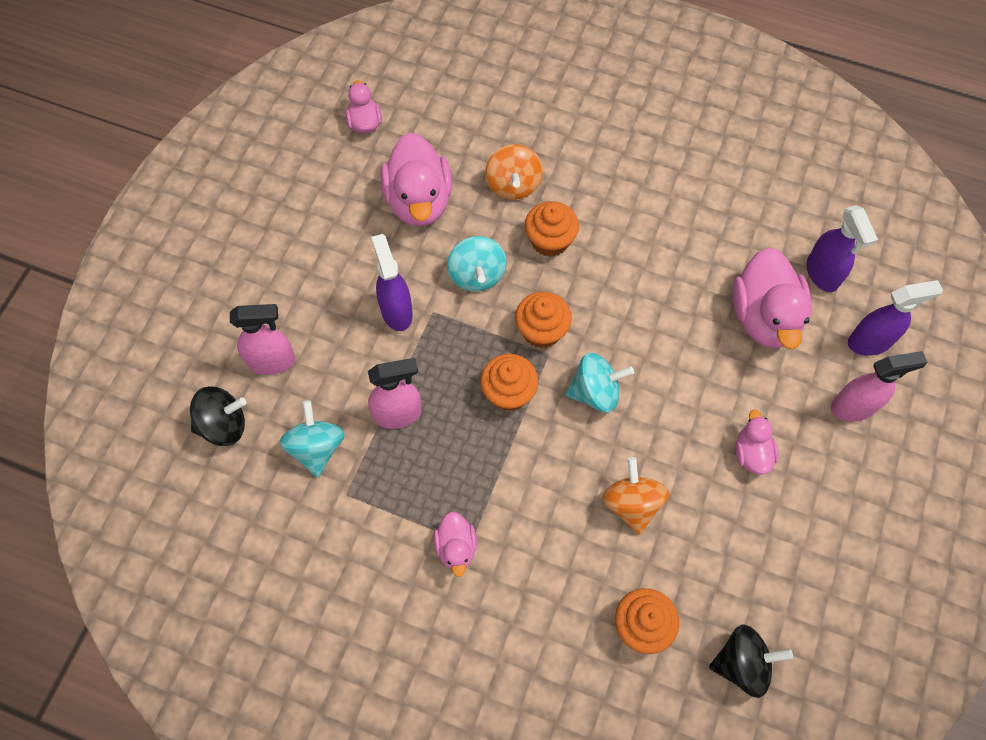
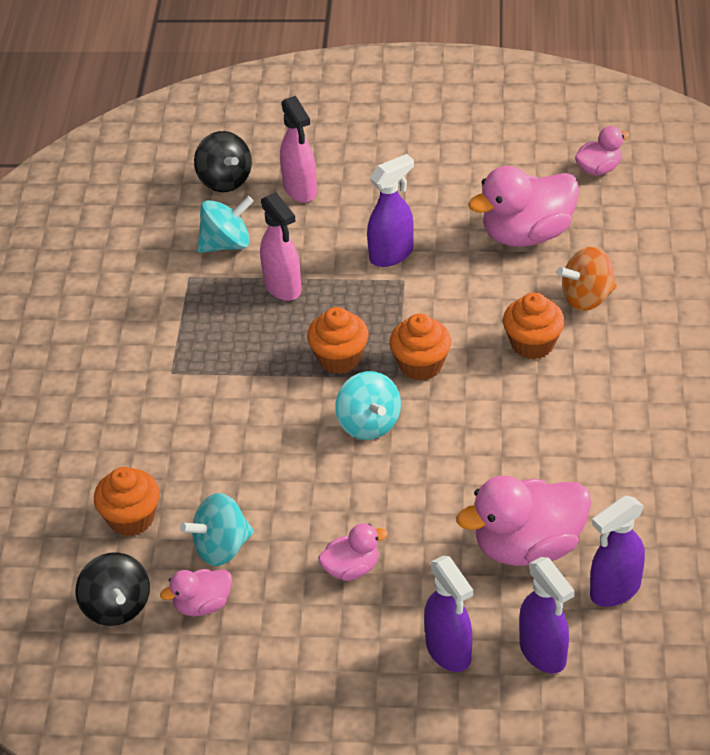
camera: 75 degrees right, 20 degrees down
pink duck [434,511,477,577] -> pink duck moved to [160,569,232,616]
turquoise spinning top [447,236,506,292] -> turquoise spinning top moved to [180,493,254,566]
orange spinning top [602,457,669,535] -> none
pink spray bottle [831,351,927,422] -> purple spray bottle [424,556,473,672]

